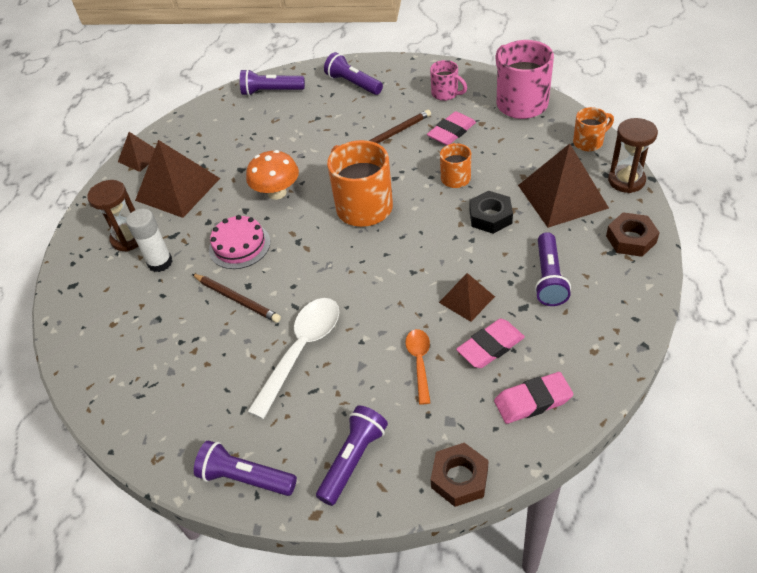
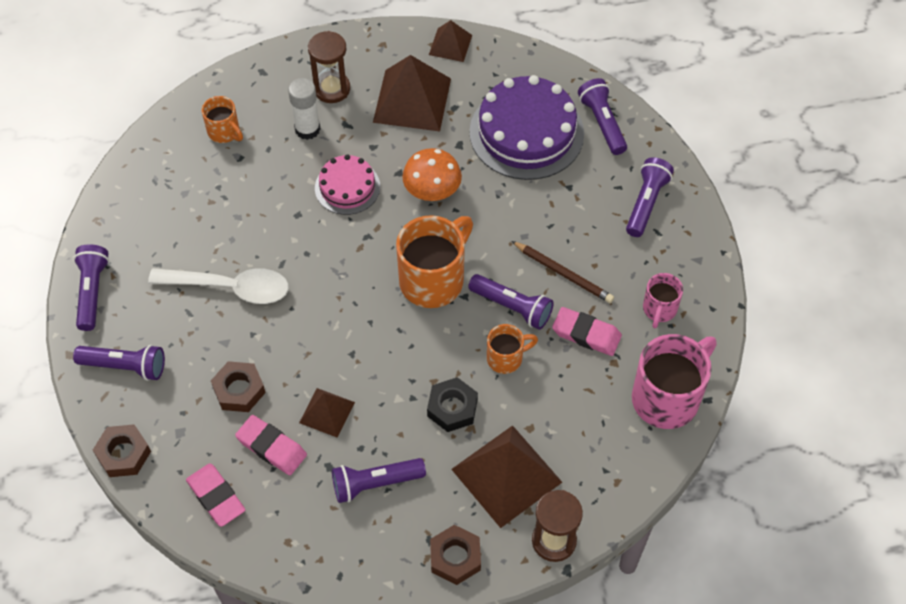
camera: 65 degrees right, 10 degrees up
brown pencil [192,274,281,323] -> none
orange spoon [406,329,431,405] -> brown nut [211,361,265,412]
orange mug [573,107,614,151] -> orange mug moved to [202,96,243,143]
none -> purple flashlight [468,274,554,330]
none -> purple cake [469,75,584,180]

